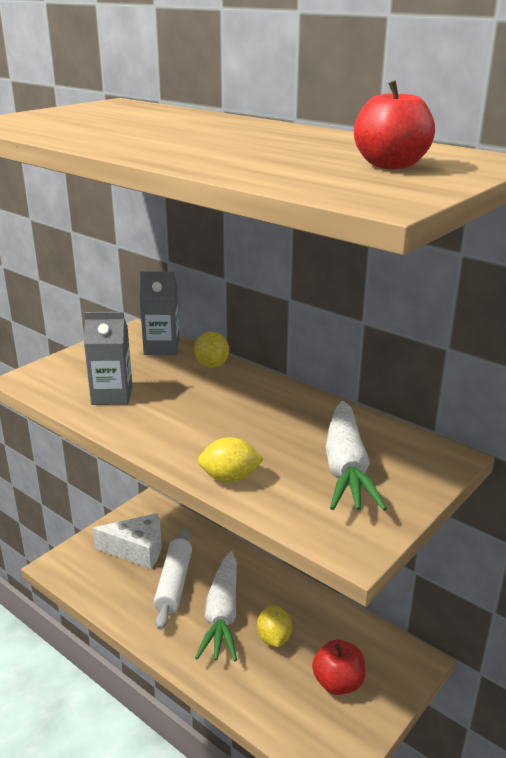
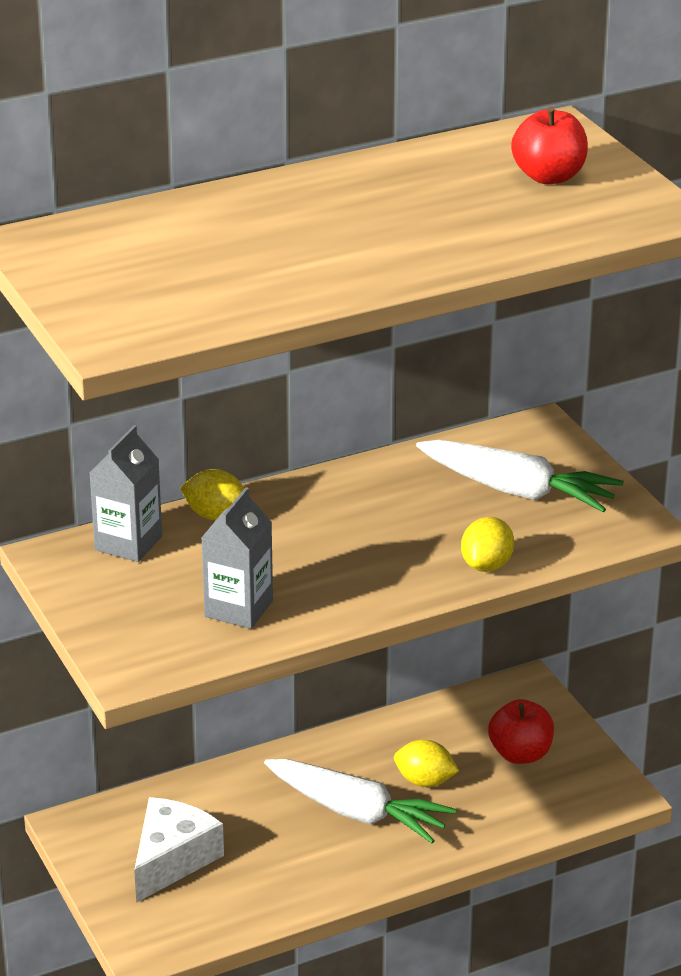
camera: 65 degrees left, 5 degrees up
white rolling pin [154,528,192,630] -> none

